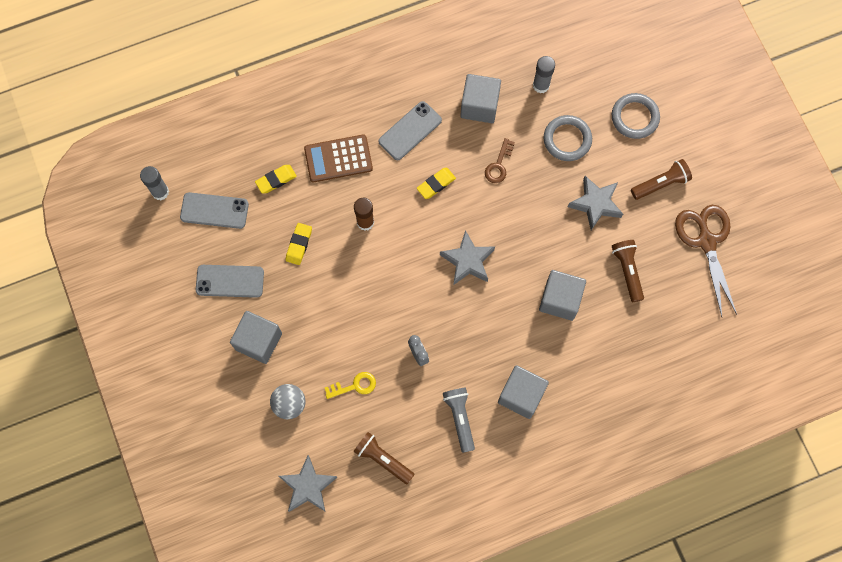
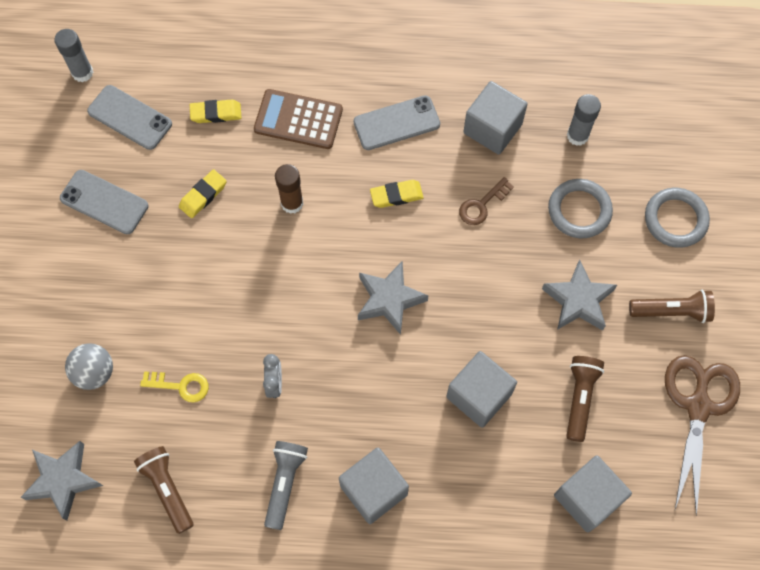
camera: 25 degrees right, 5 degrees down
grey cube [230,311,282,364] -> grey cube moved to [554,455,632,532]

